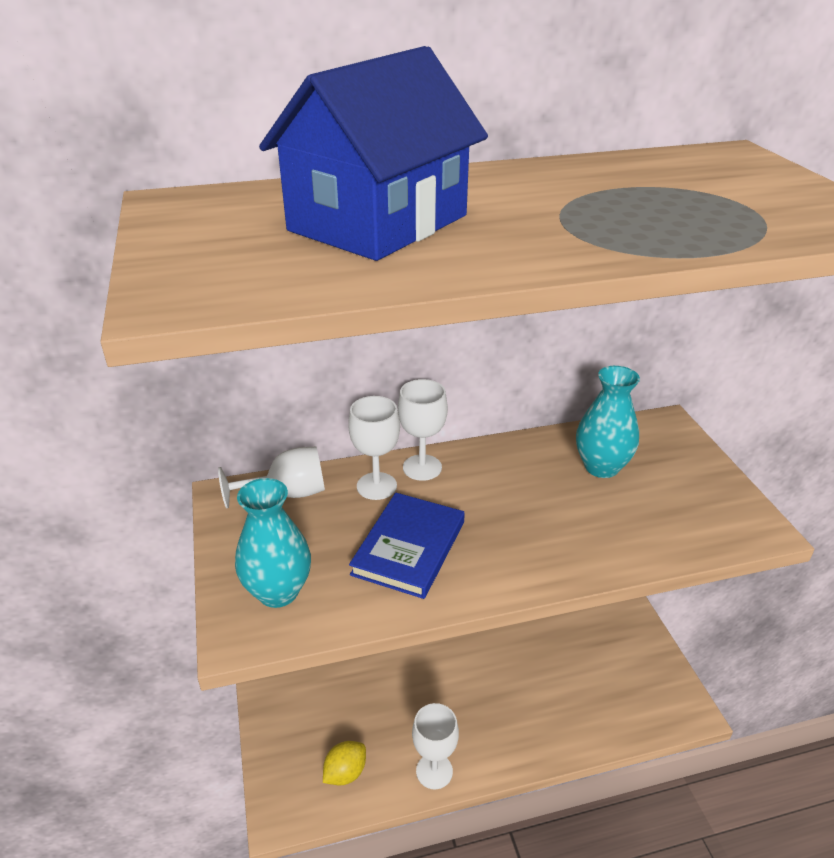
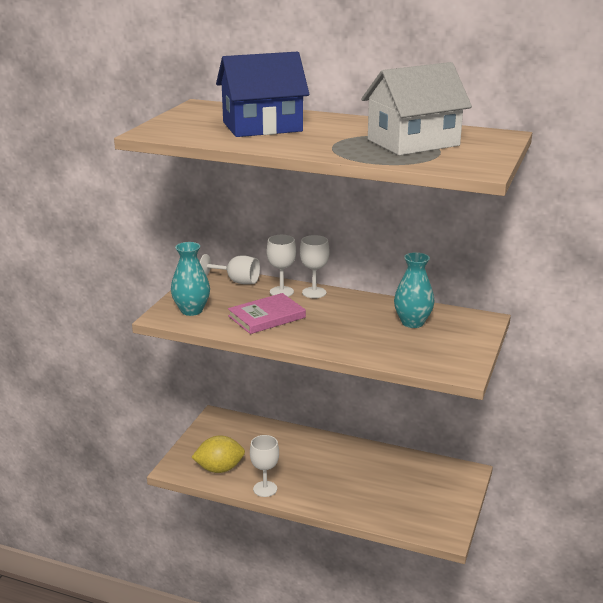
camera: 35 degrees right, 10 degrees down
yellow lemon [323,741,366,786] -> yellow lemon [191,435,245,473], size x1.55
blue book [349,493,465,599] -> pink book [228,293,306,334]
none -> white house [361,62,472,155]

